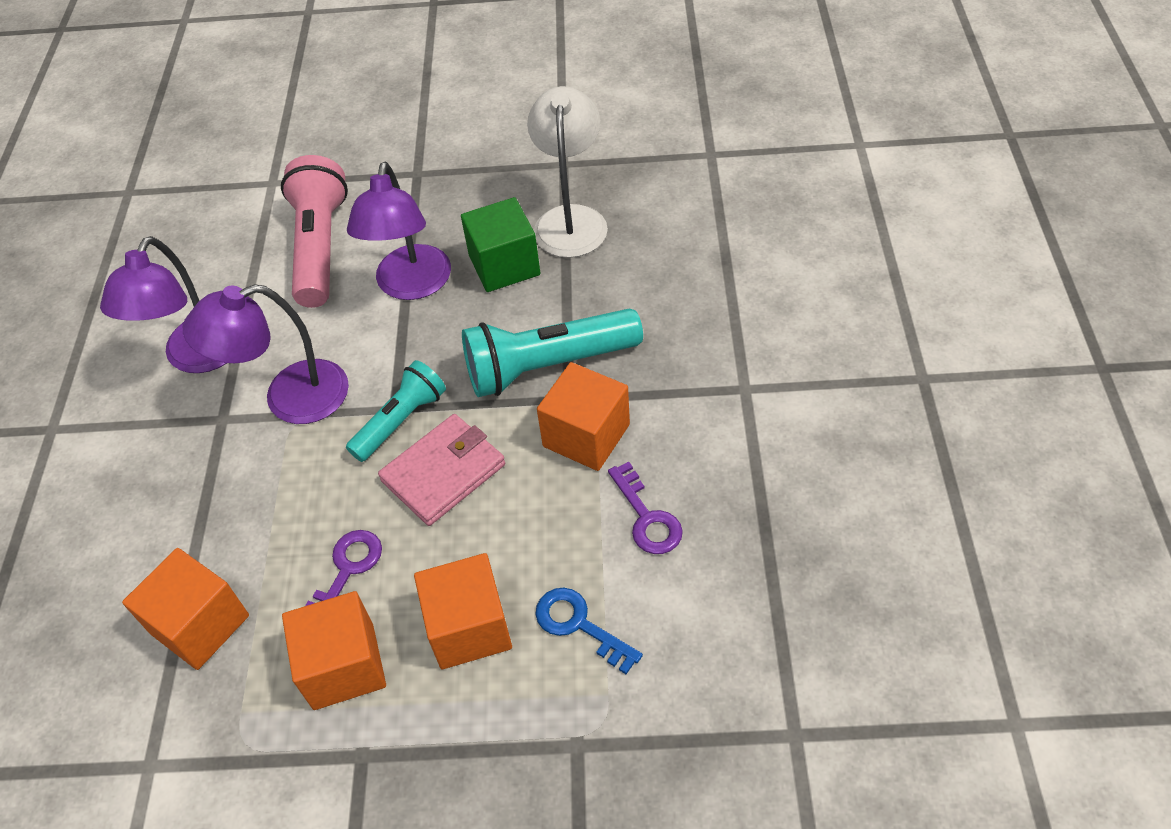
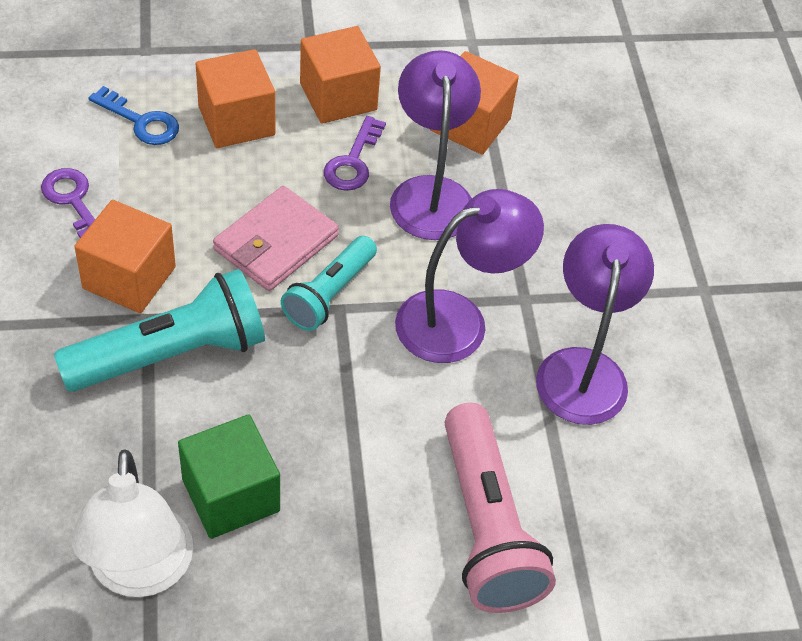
camera: 165 degrees right, 0 degrees up
purple lamp [347,162,451,300] -> purple lamp moved to [390,50,481,240]

